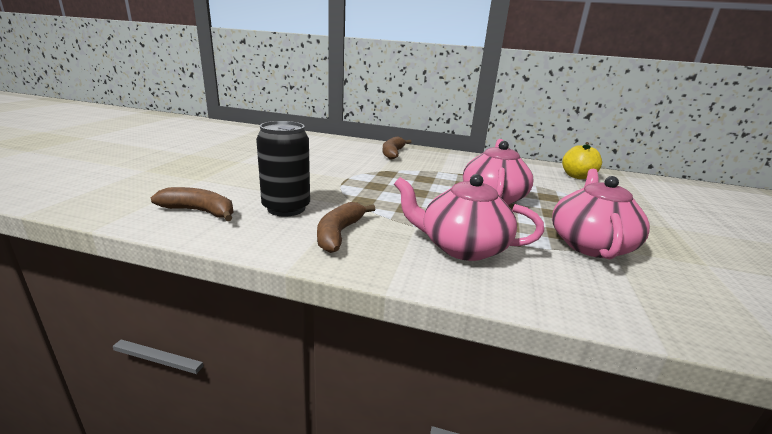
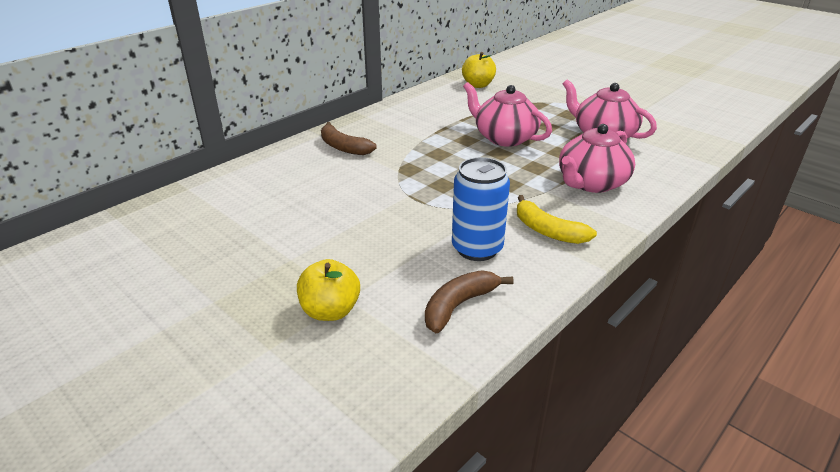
camera: 60 degrees left, 10 degrees up
black can [256,121,310,217] -> blue can [452,157,510,261]
brown banana [317,202,375,253] -> yellow banana [517,195,597,244]
none -> yellow apple [297,259,360,321]

